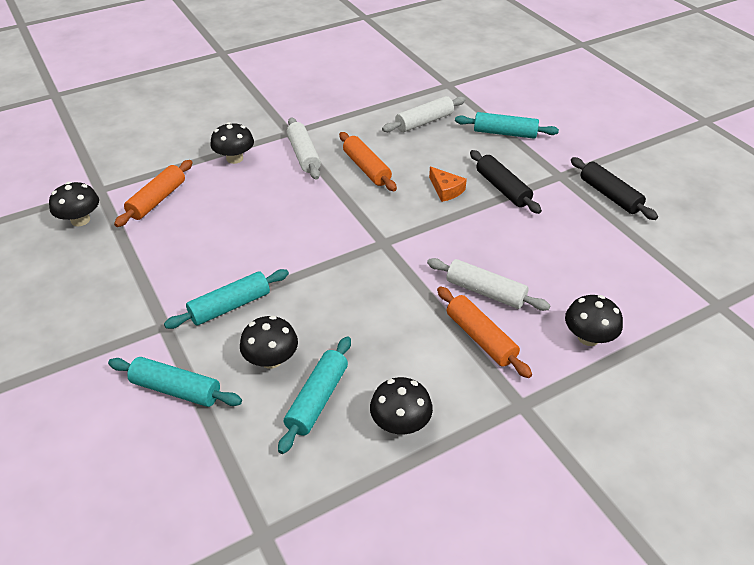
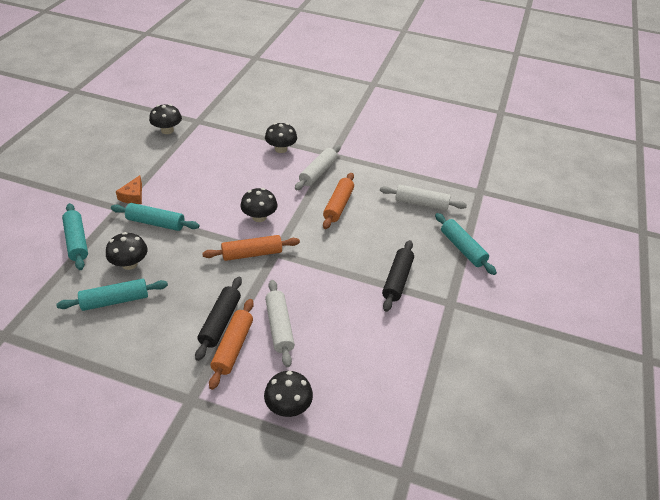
camera: 45 degrees right, 0 degrees up
orange rolling pin [114,160,193,227] -> orange rolling pin moved to [202,235,300,261]
black mushroom [370,377,433,434] -> black mushroom moved to [240,188,277,222]
orange cheese [429,167,467,202] -> orange cheese moved to [116,175,142,204]
black rolling pin [571,157,658,220] -> black rolling pin moved to [195,277,242,361]

